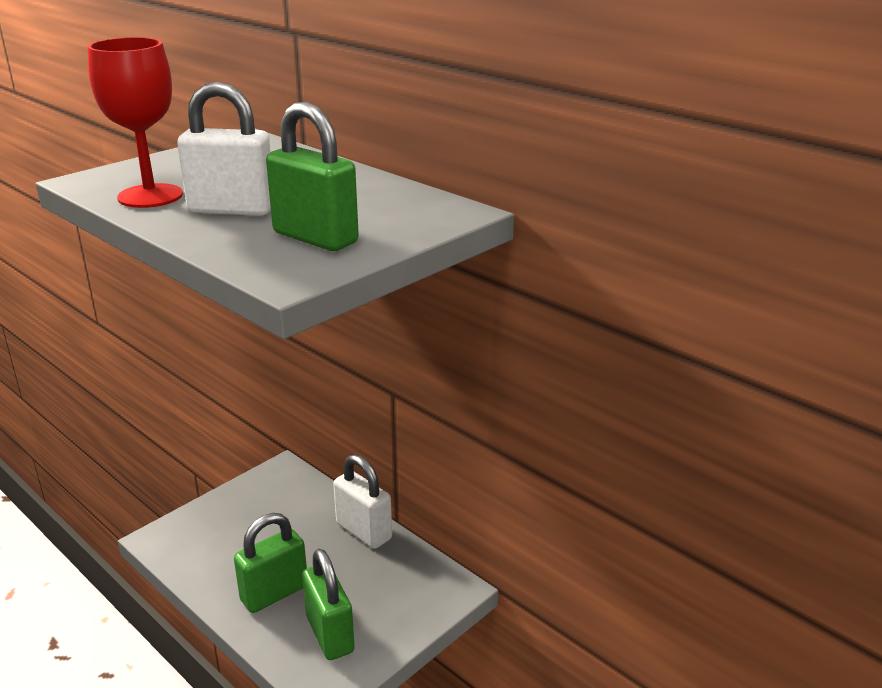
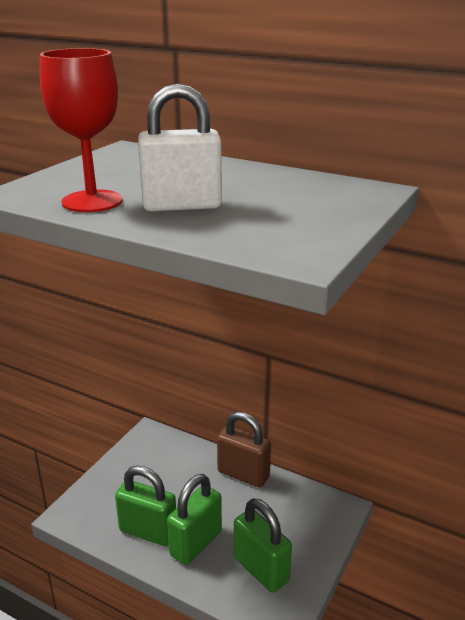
camera: 15 degrees left, 0 degrees up
green padlock [266,102,359,251] -> green padlock moved to [115,466,176,546]
white padlock [333,454,392,549] -> brown padlock [217,412,271,488]

